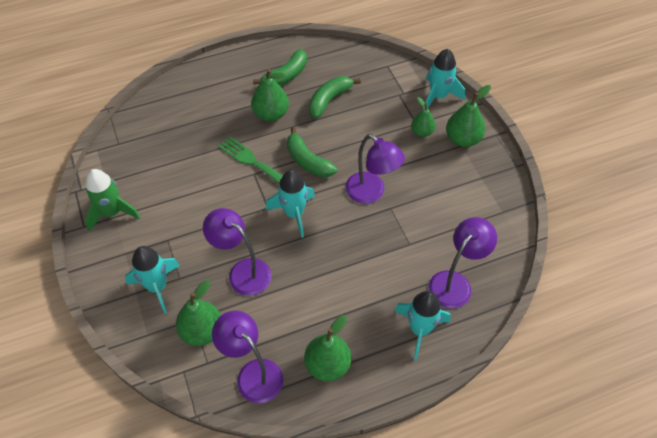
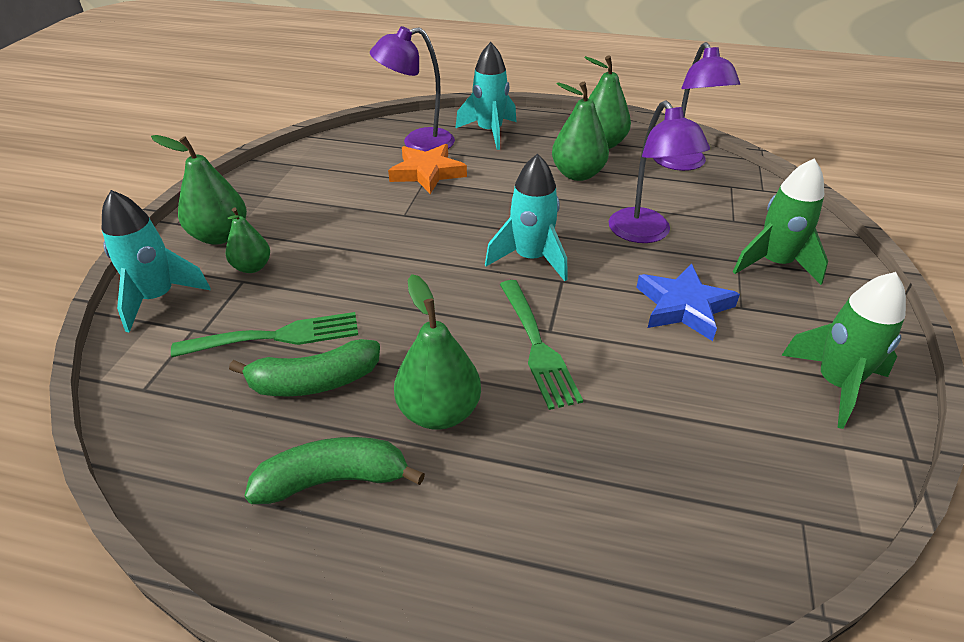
camera: 145 degrees left, 15 degrees down
turquoise rocket [125,246,180,314] -> green rocket [733,158,828,285]
green pear [176,280,221,346] -> green pear moved to [552,82,609,181]
green banana [287,127,337,177] -> none
purple lamp [345,134,405,204] -> none
none -> green fork [171,312,358,357]
none -> orange star [388,144,467,194]
none -> blue star [636,264,740,341]

